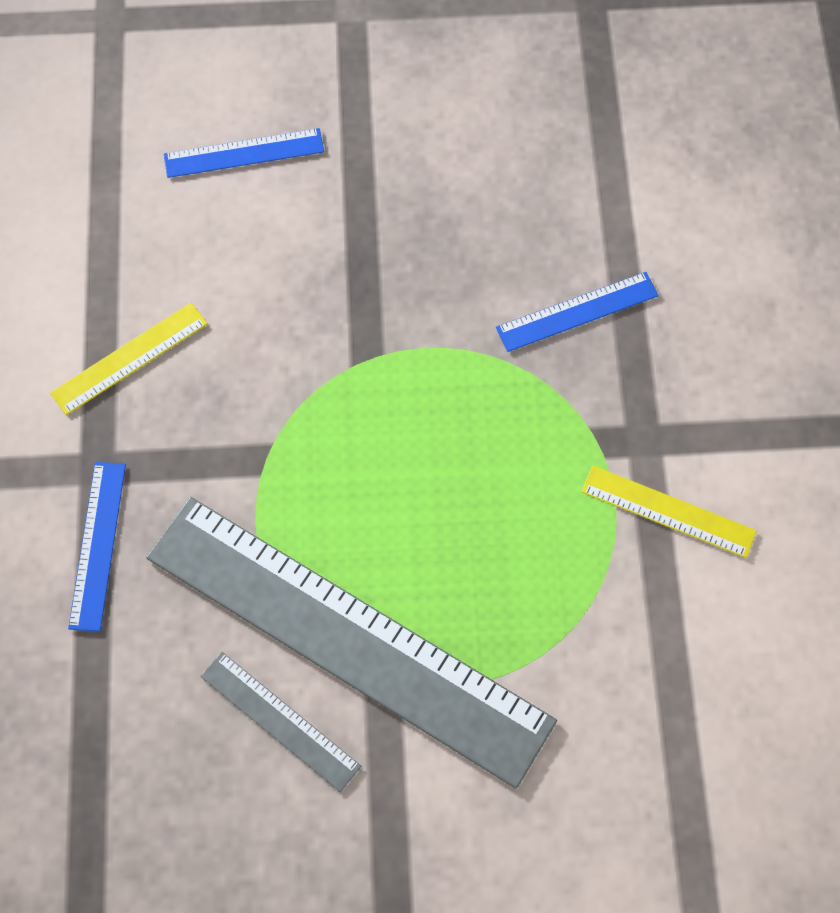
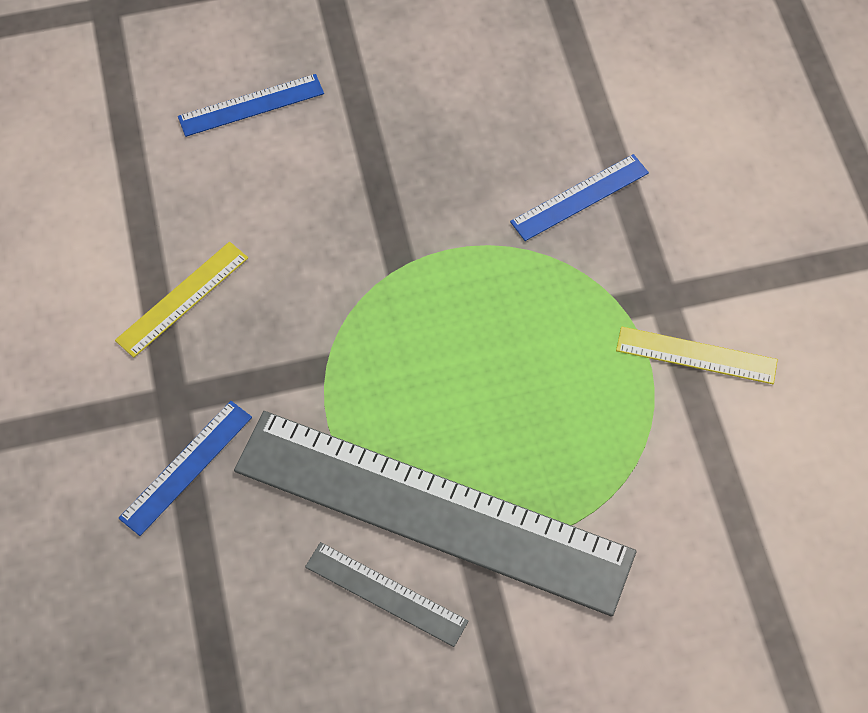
camera: 10 degrees left, 5 degrees down
blue ruler [68,462,126,632] -> blue ruler turned 45 degrees clockwise [118,401,252,536]

